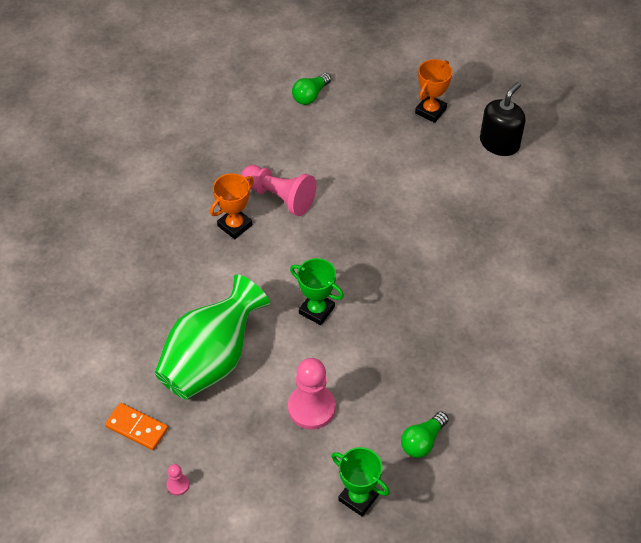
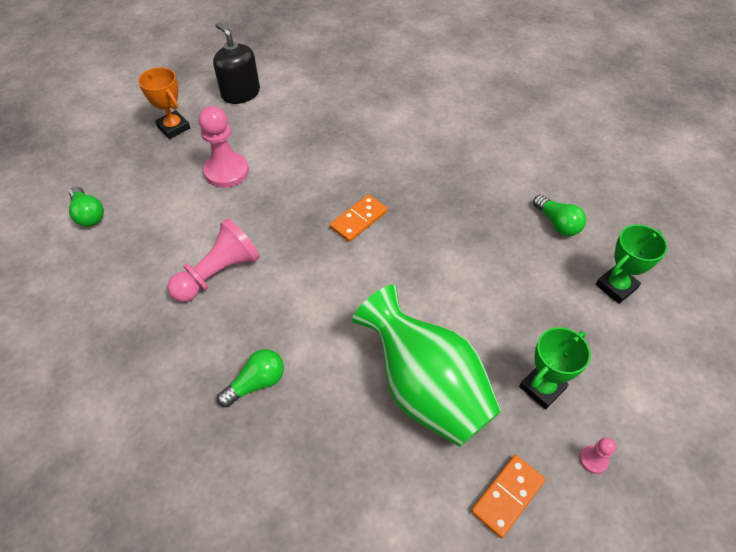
camera: 75 degrees left, 0 degrees up
orange trophy [210,173,254,239] -> none
pink pawn [288,358,336,429] -> pink pawn moved to [199,106,249,188]
green trophy [290,258,344,325] -> green trophy moved to [519,327,591,410]
none -> green light bulb [217,349,284,407]
none -> orange domino [330,194,388,242]

